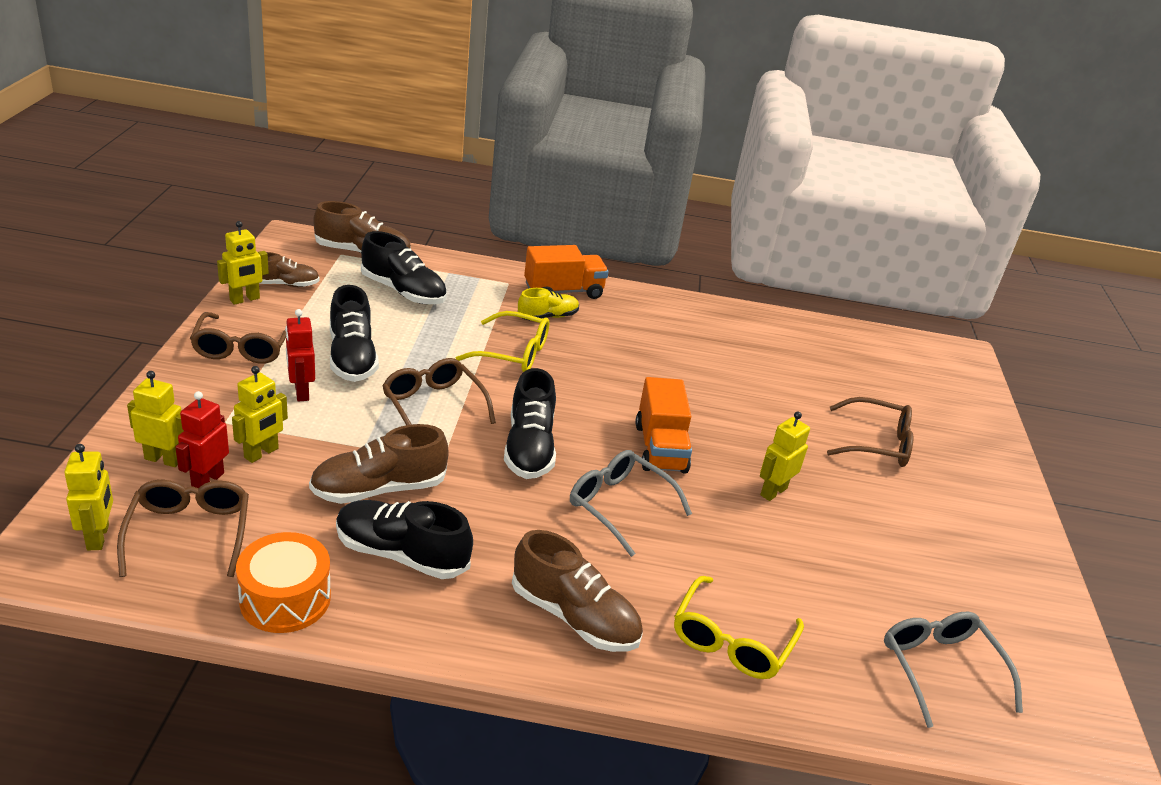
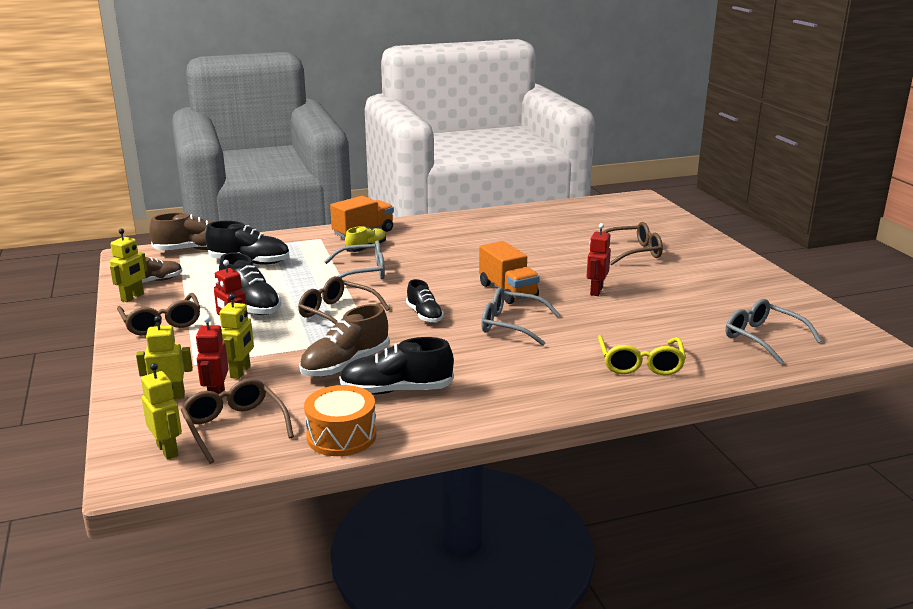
camera: 20 degrees left, 10 degrees down
yellow glasses [456,311,549,372] -> grey glasses [324,240,385,279]
black shoe [504,368,556,479] -> black shoe [406,279,444,323], size x0.64
brown shoe [512,530,643,652] -> none
yellow robot [760,411,810,501] -> red robot [587,223,611,296]

